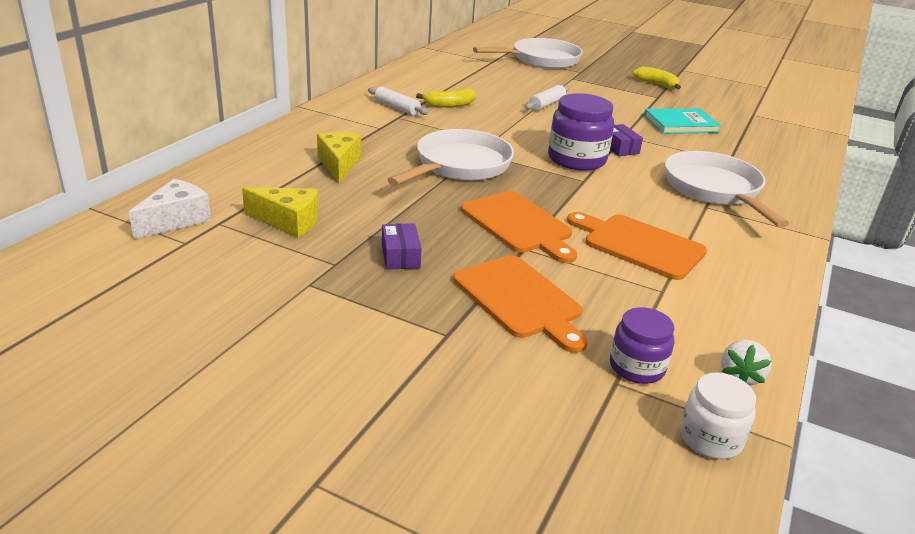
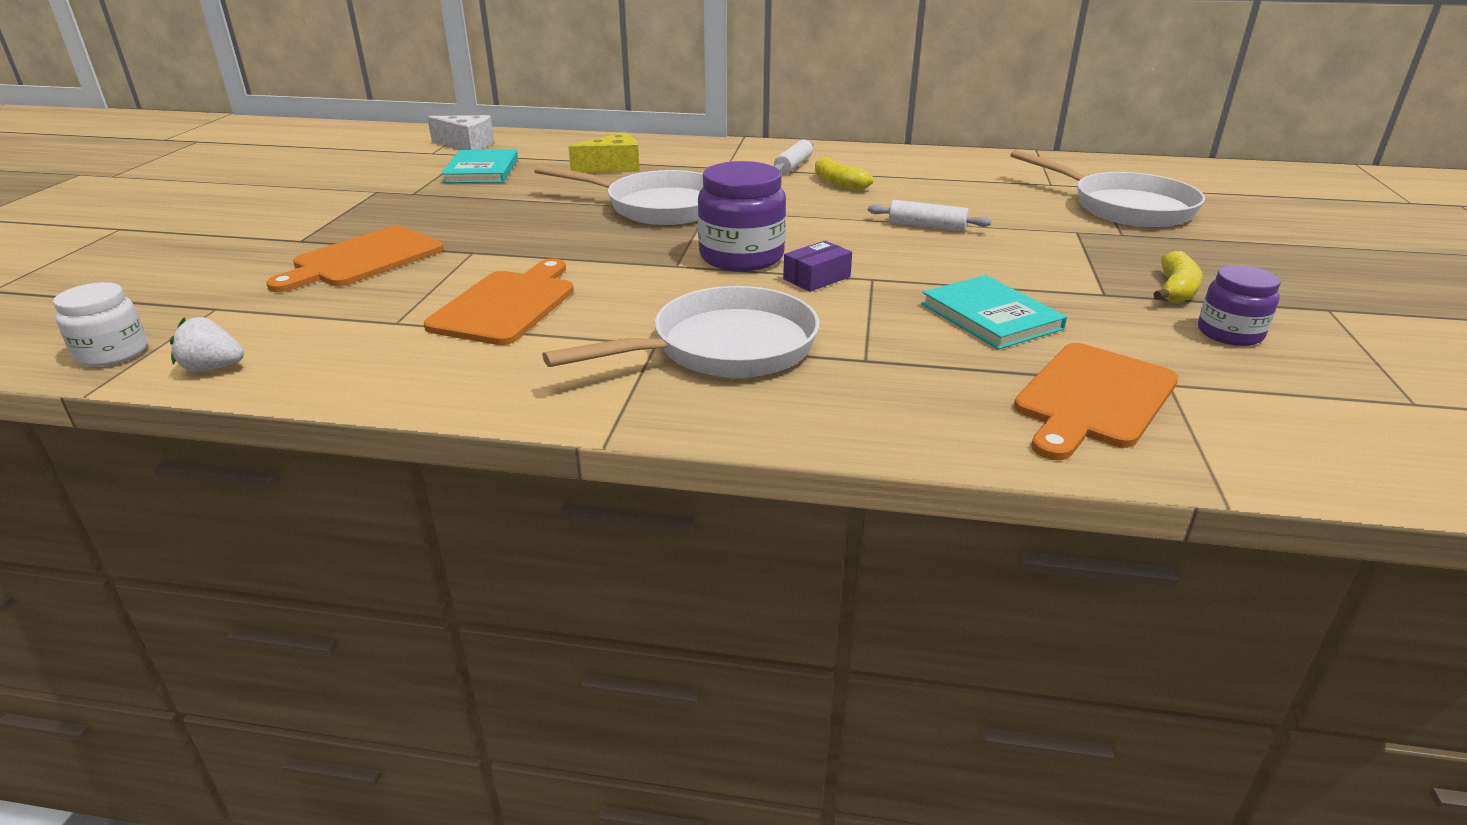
camera: 75 degrees right, 0 degrees up
yellow cheese [242,187,319,238] -> turquoise book [441,150,518,183]
purple box [382,223,422,270] -> none
orange cutting board [461,191,577,263] -> orange cutting board moved to [1014,343,1179,460]
purple jar [610,307,674,384] -> purple jar moved to [1198,265,1281,346]

